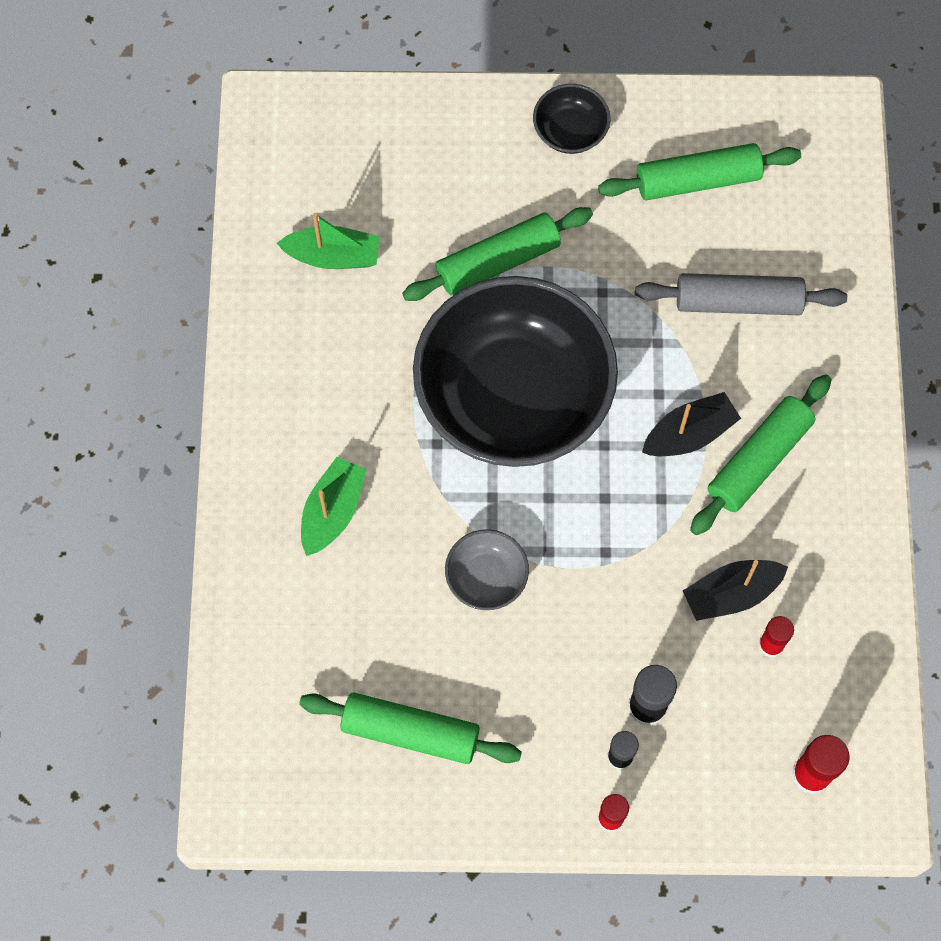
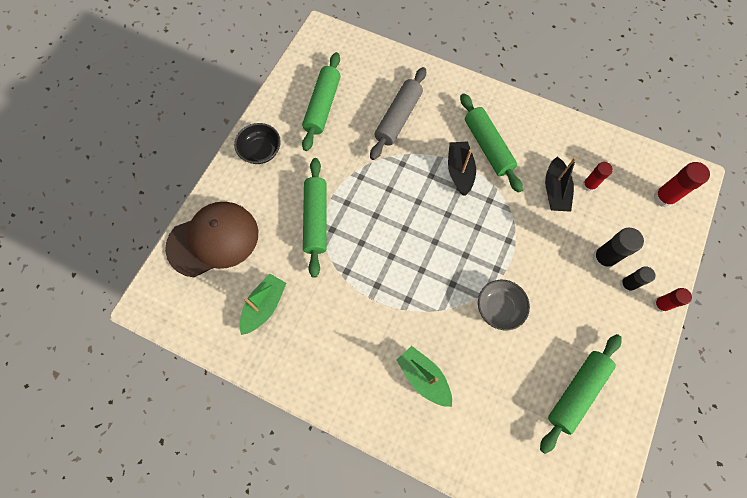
camera: 65 degrees left, 0 degrees up
black bowl [413,276,618,467] -> none
none -> brown cap [165,202,258,277]

